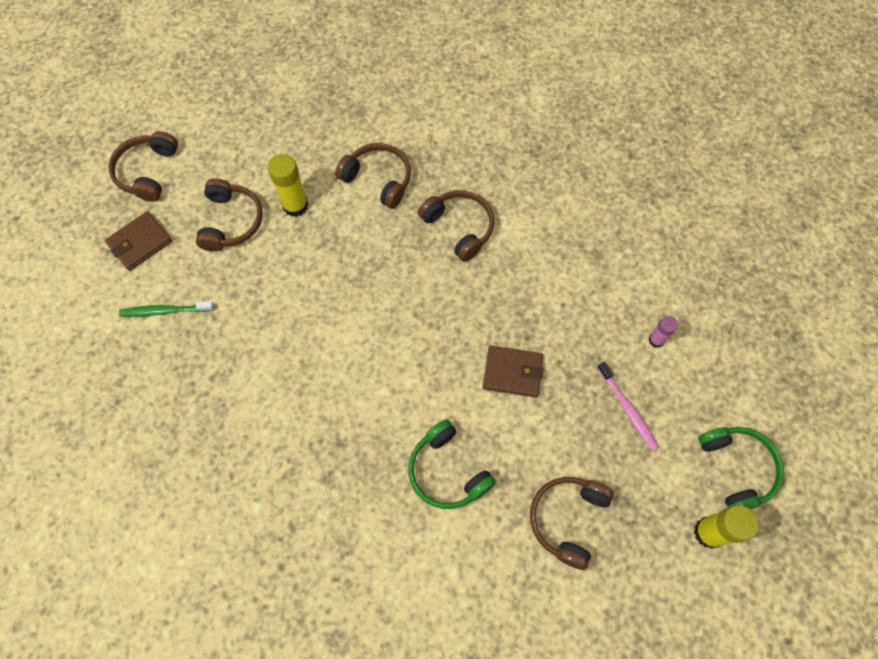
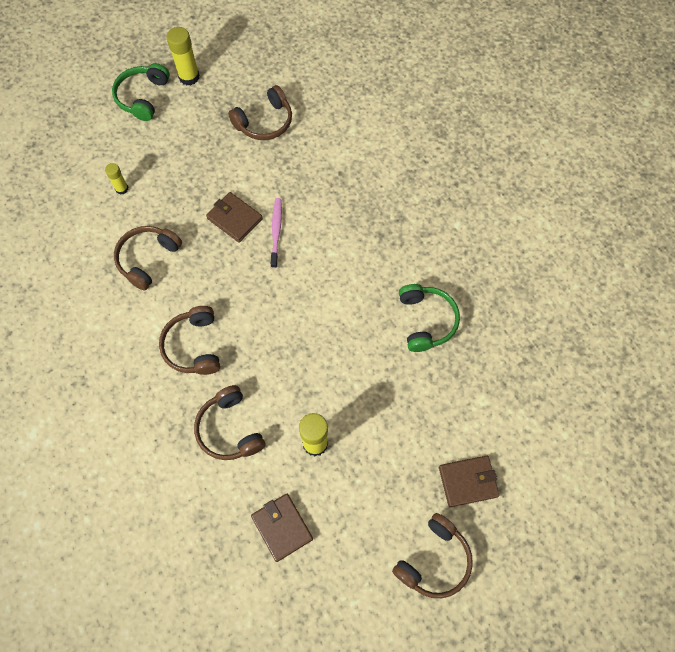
camera: 150 degrees left, 0 degrees up
green toothbrush [119,301,214,317] -> none
brown headphones [196,178,263,252] -> brown headphones moved to [114,226,182,291]
green headphones [408,420,496,509] -> green headphones moved to [399,284,460,352]
pink toothbrush [597,362,659,451] -> pink toothbrush moved to [271,198,282,268]
pink glue stick [649,316,678,348] -> yellow glue stick [105,163,129,194]
none -> brown wallet [251,494,313,562]

